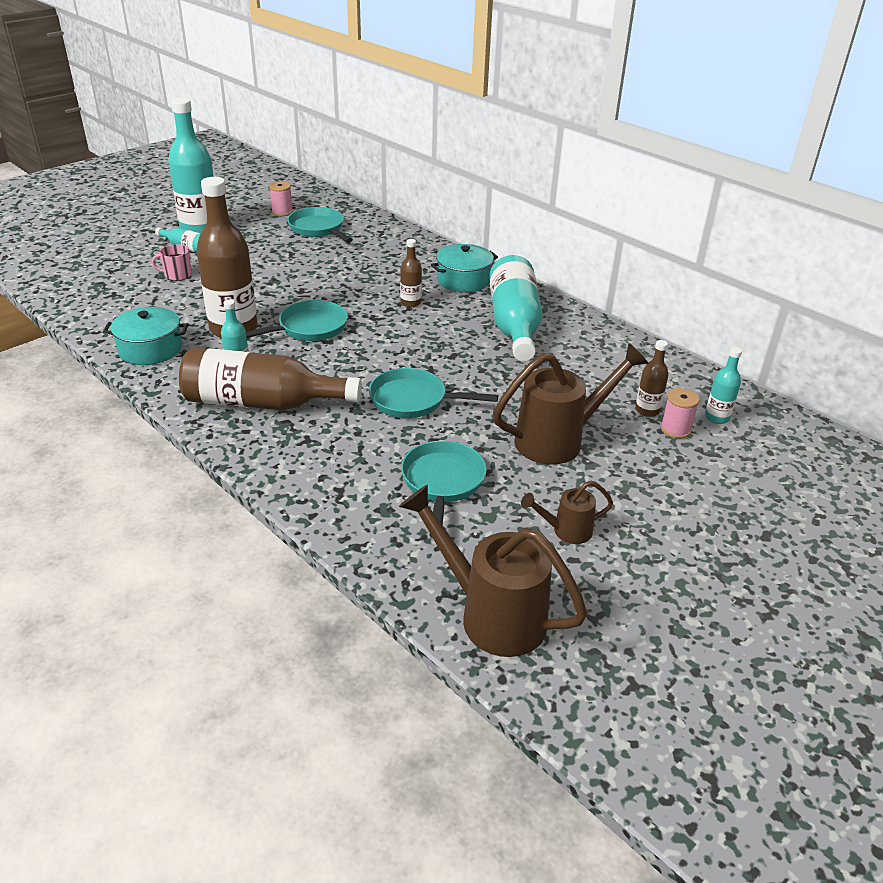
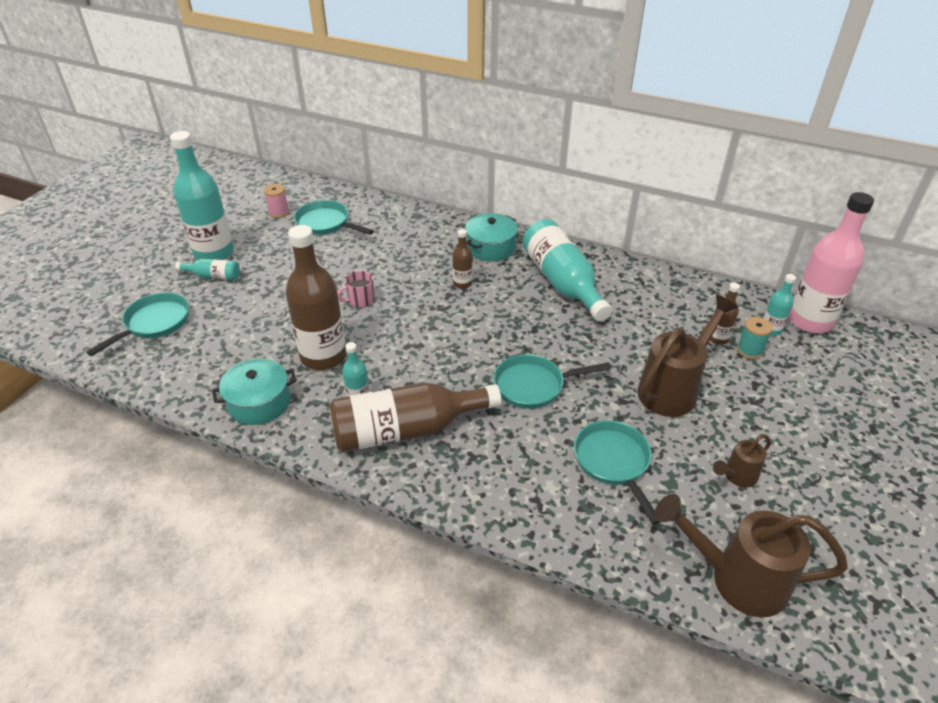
camera: 20 degrees left, 5 degrees up
pink mug [152,244,192,281] -> pink mug moved to [338,271,374,308]
turquoise pan [246,300,348,341] -> turquoise pan moved to [86,292,189,356]
pink spool [661,388,700,438] -> turquoise spool [737,317,773,359]
none -> pink bottle [789,192,874,333]

